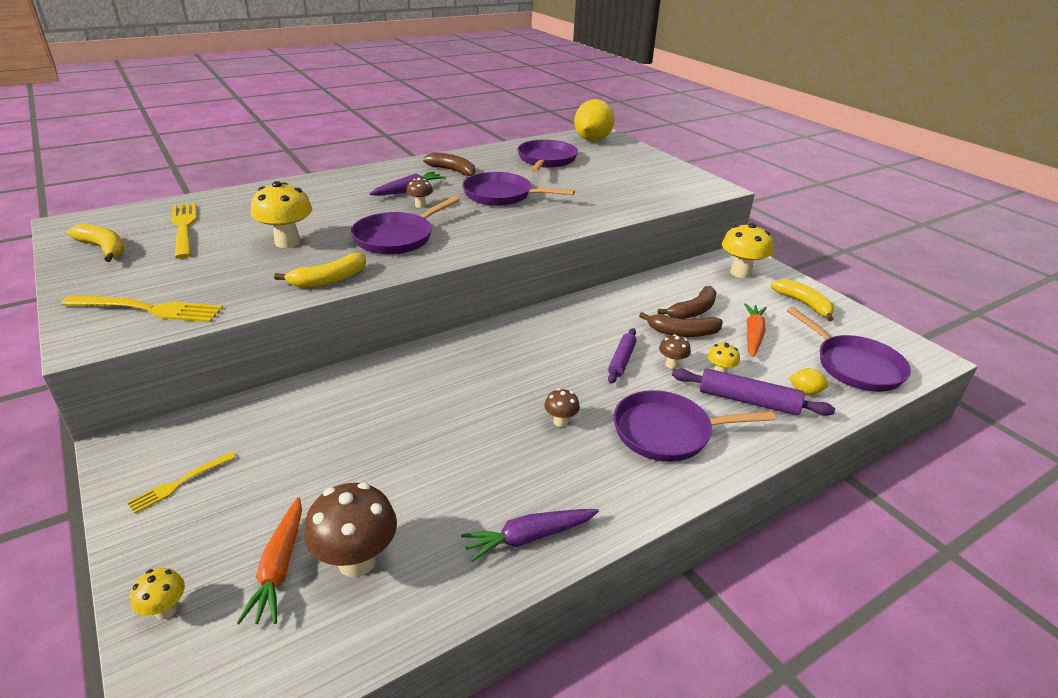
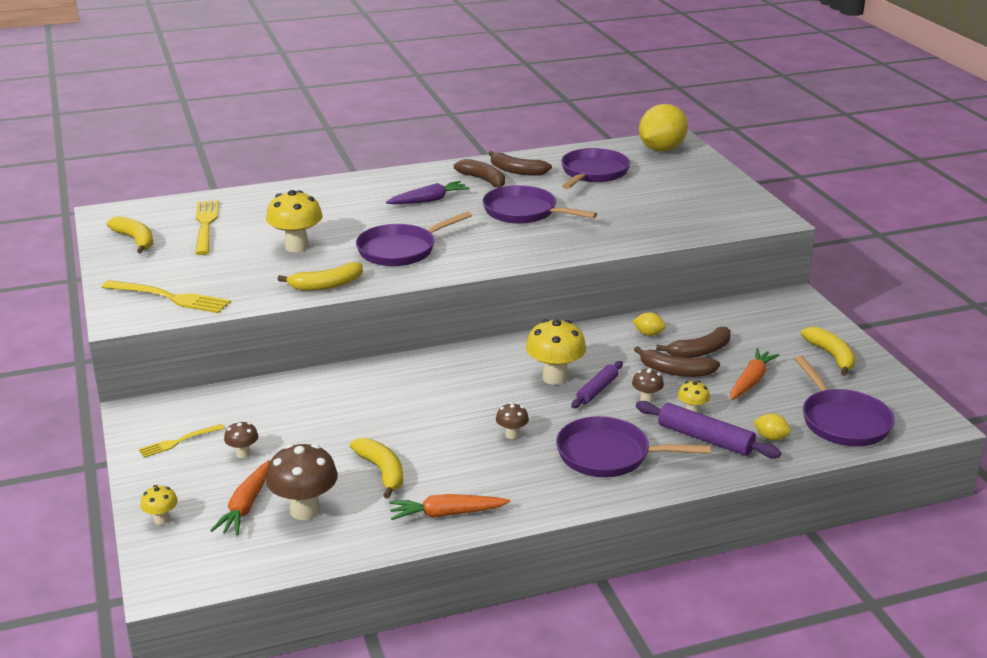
camera: 15 degrees right, 5 degrees down
brown mushroom [406,178,433,208] -> brown mushroom moved to [224,421,258,458]
purple carrot [461,509,599,562] -> orange carrot [389,494,510,520]
yellow mushroom [722,223,773,278] -> yellow mushroom moved to [526,319,586,385]
none -> yellow banana [350,438,403,499]
none -> brown banana [488,151,552,176]
none -> yellow lemon [633,312,666,336]

